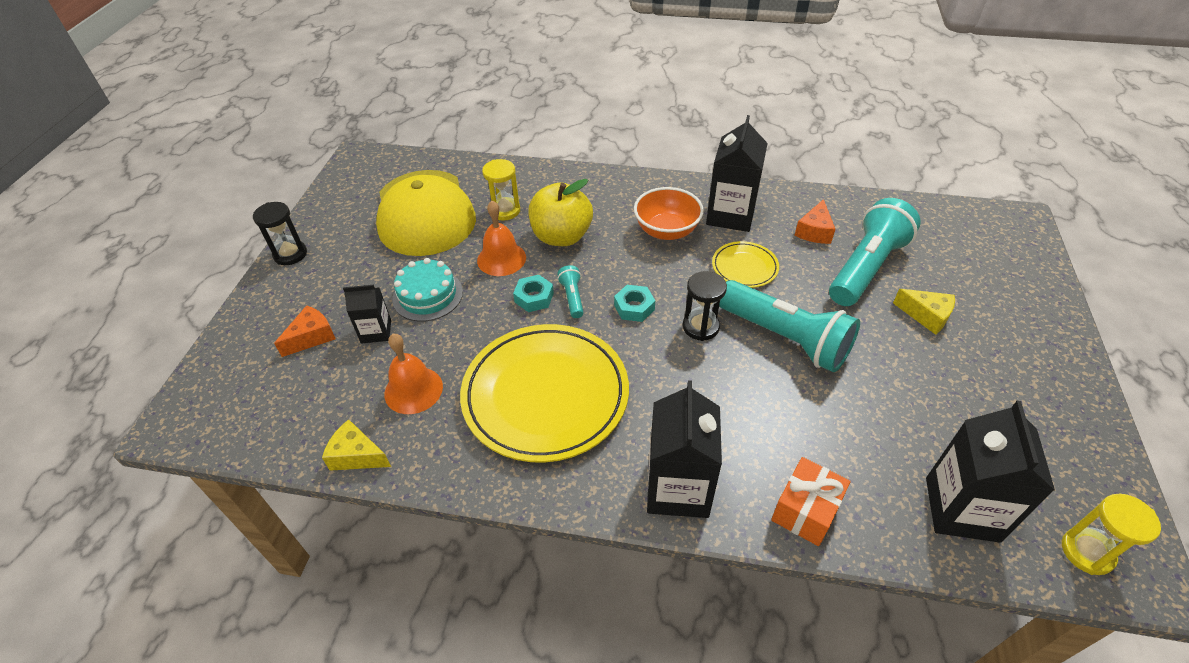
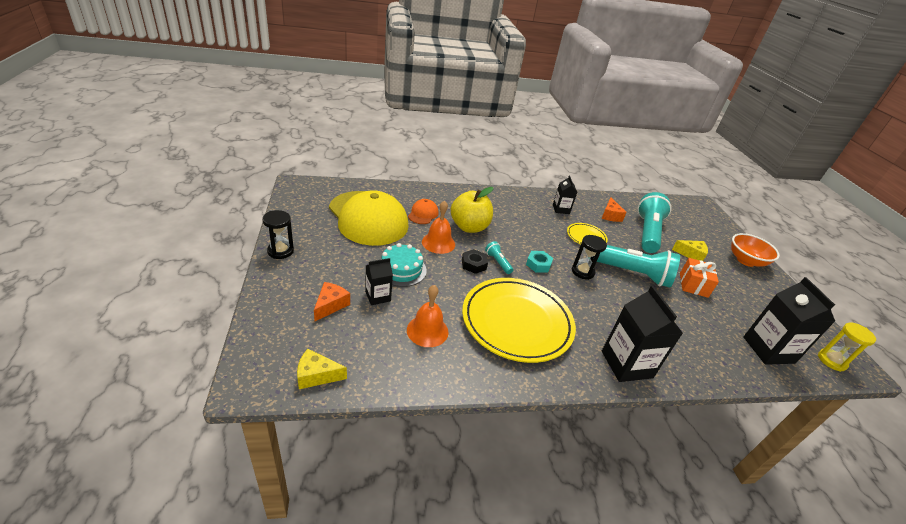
camera: 25 degrees left, 10 degrees down
yellow cheese [322,419,391,471] -> yellow cheese moved to [297,349,347,389]
yellow hourglass [482,159,520,221] -> orange cap [408,199,438,224]
turquoise nut [513,275,554,312] -> black nut [462,249,488,274]
orange bowl [634,187,704,240] -> orange bowl moved to [731,233,780,267]
black carton [706,115,768,232] -> black carton [553,176,577,214], size x0.56
orange gift [771,457,851,546] -> orange gift moved to [680,258,719,298]

